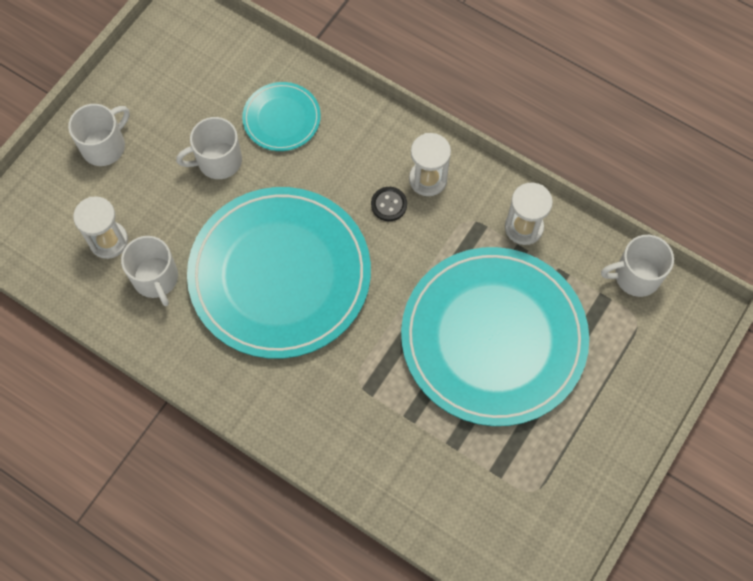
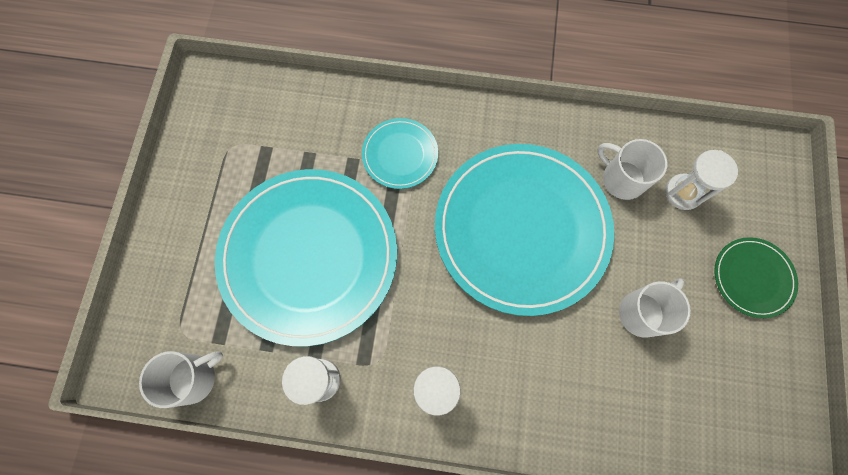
camera: 155 degrees right, 5 degrees up
white mug [68,104,130,166] -> green plate [714,237,798,318]
turquoise plate [242,82,321,151] -> turquoise plate moved to [362,118,438,189]
black button [371,187,407,221] -> none

